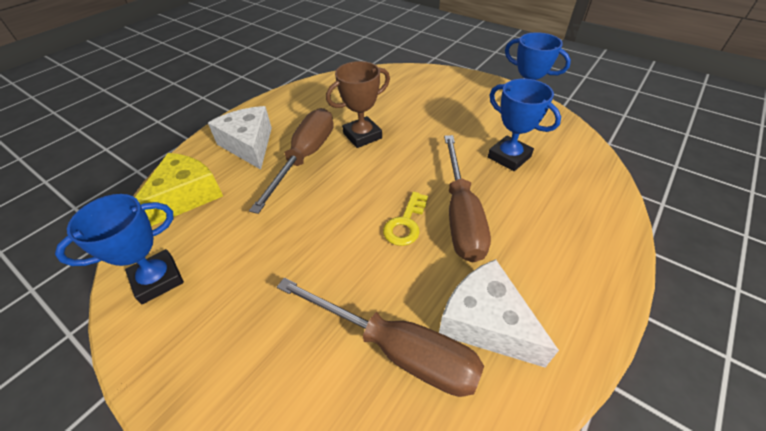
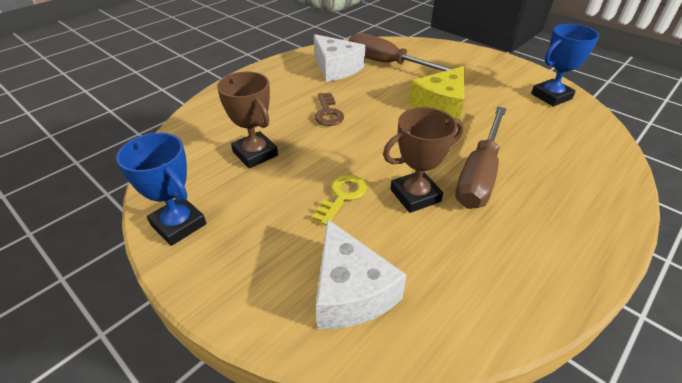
camera: 175 degrees left, 5 degrees down
yellow cheese [135,153,223,226] -> yellow cheese moved to [408,66,464,120]
white cheese [208,106,272,170] -> white cheese moved to [316,219,407,329]
yellow key [383,192,428,246] -> yellow key moved to [312,175,367,225]
brown screwdriver [444,135,491,262] -> brown key [315,93,344,126]
blue trophy [488,79,561,171] -> brown trophy [217,71,278,168]

